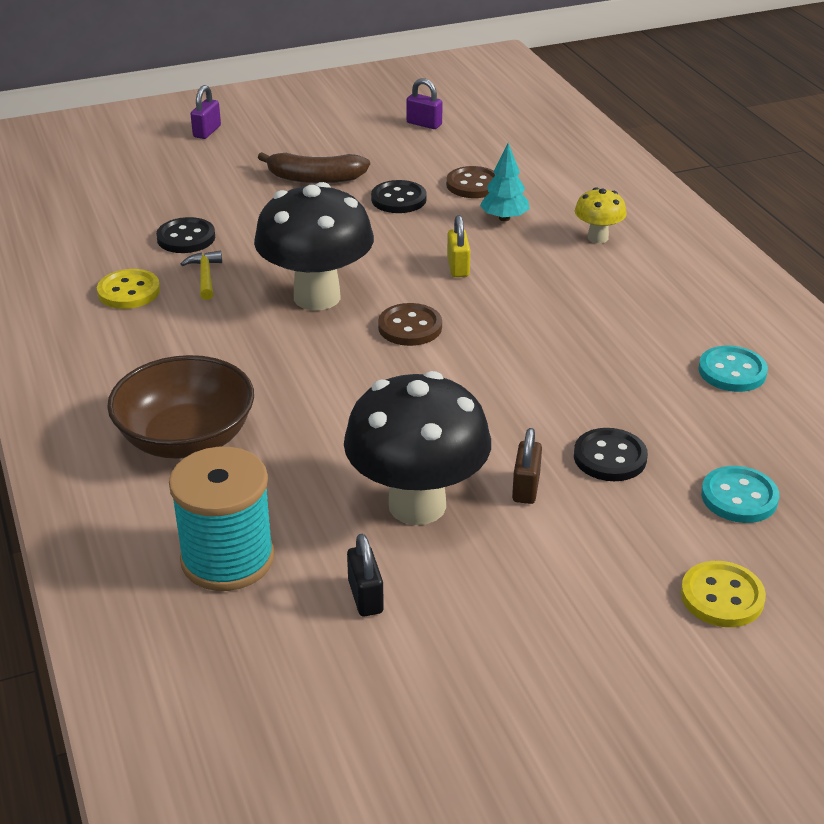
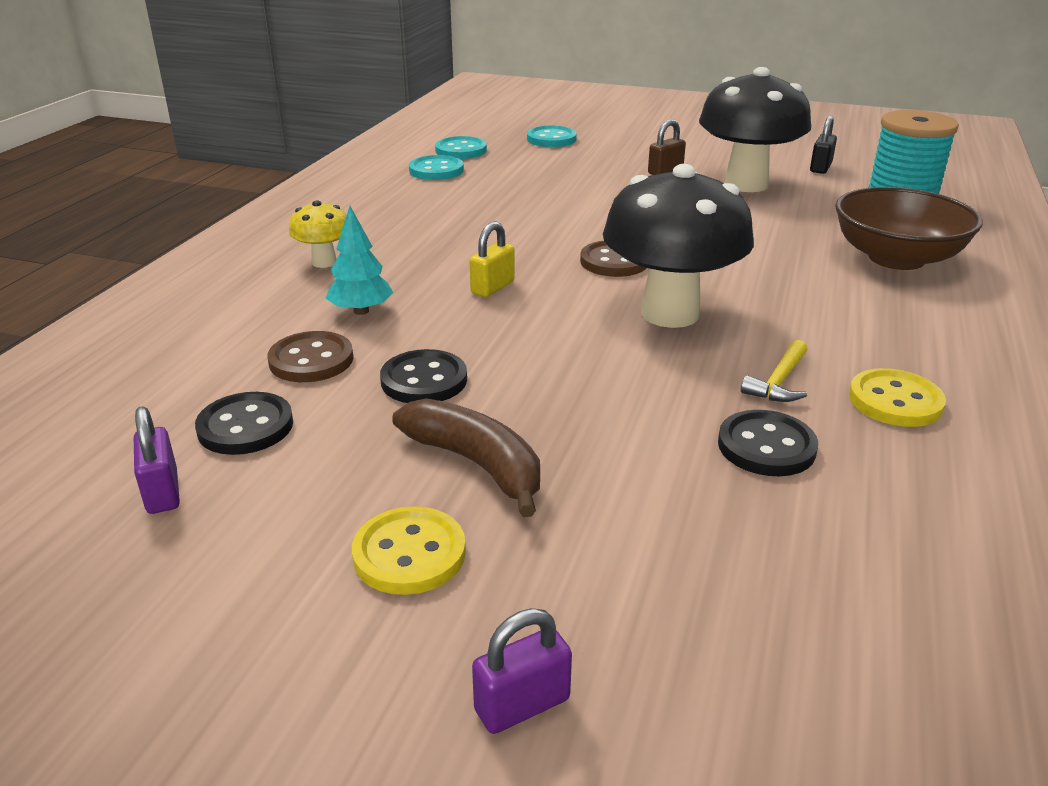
camera: 140 degrees left, 5 degrees down
black button [574,428,648,481] -> black button moved to [195,392,293,455]
yellow button [681,561,766,627] -> yellow button moved to [352,506,466,595]
none -> turquoise button [435,136,487,159]

